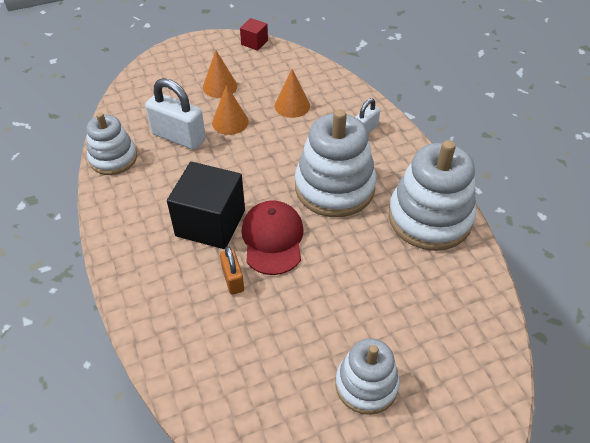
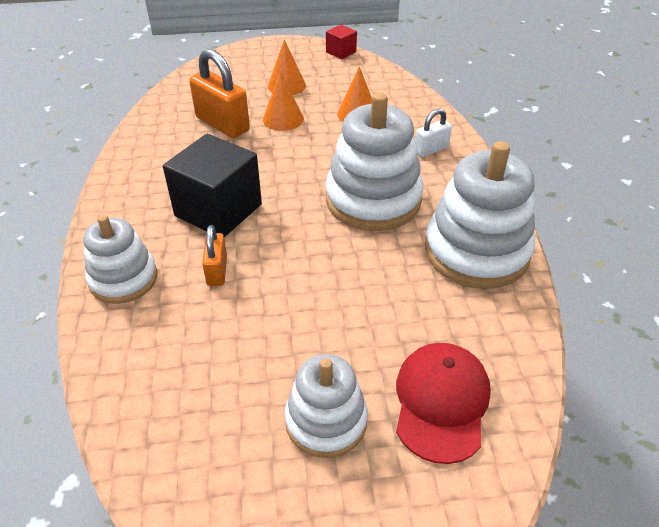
camera: 15 degrees right, 5 degrees down
white stacking toy [86,112,137,175] -> white stacking toy moved to [84,215,157,304]
white padlock [145,78,206,150] -> orange padlock [189,49,250,138]
red cap [242,200,304,275] -> red cap moved to [396,343,491,464]

